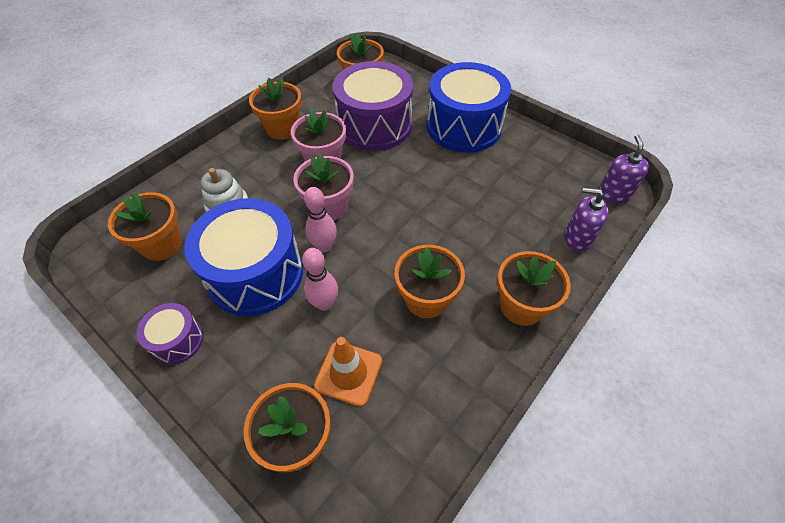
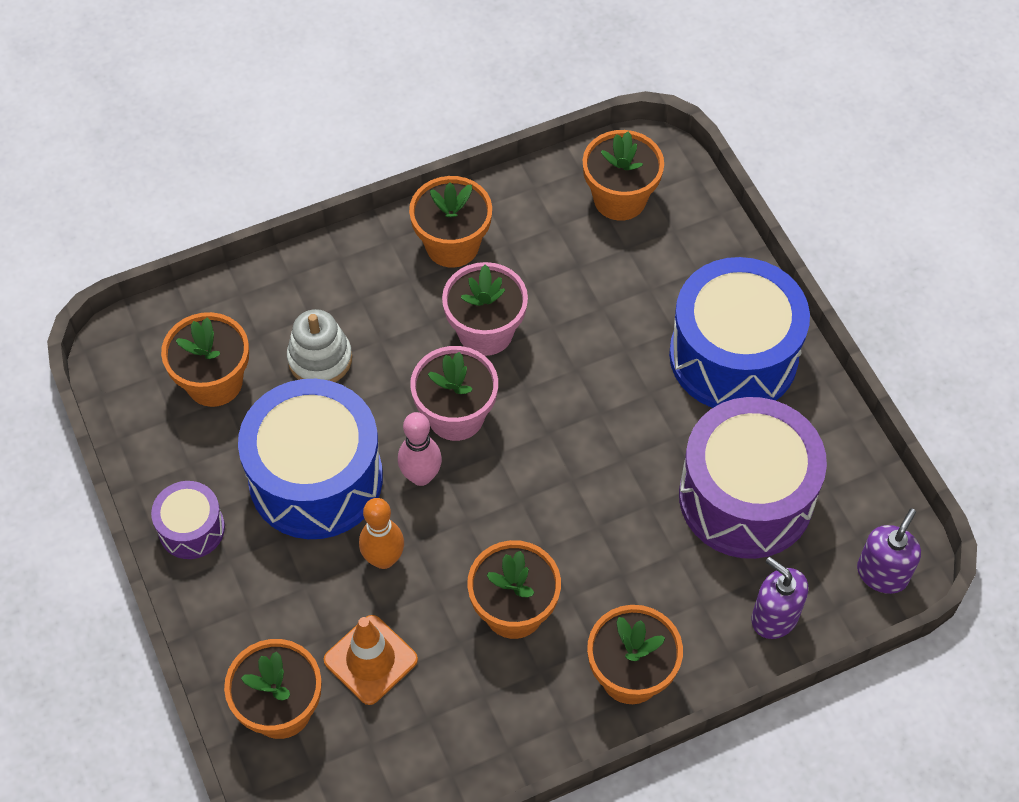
camera: 25 degrees right, 5 degrees up
pink bowling pin [302,248,338,311] -> orange bowling pin [359,498,404,569]
purple drum [333,61,413,151] -> purple drum moved to [679,397,827,559]

